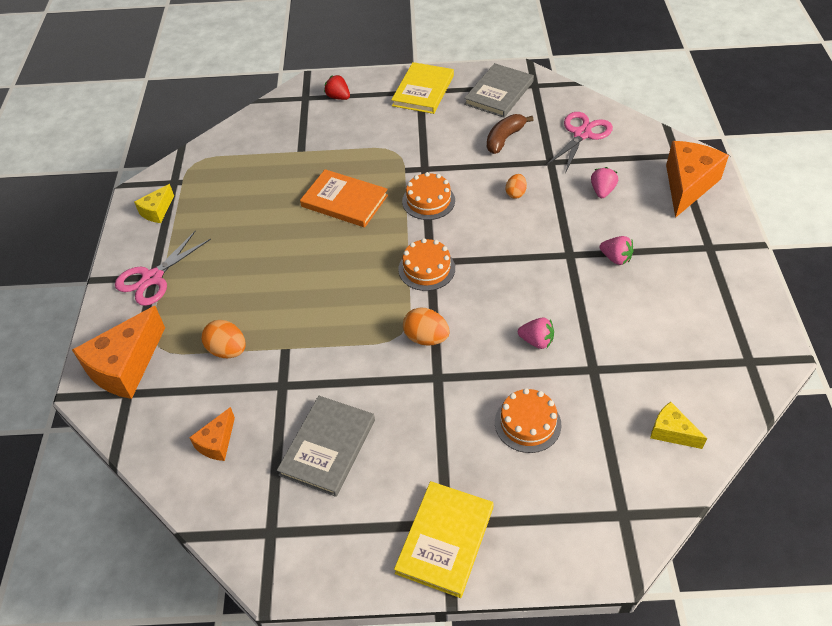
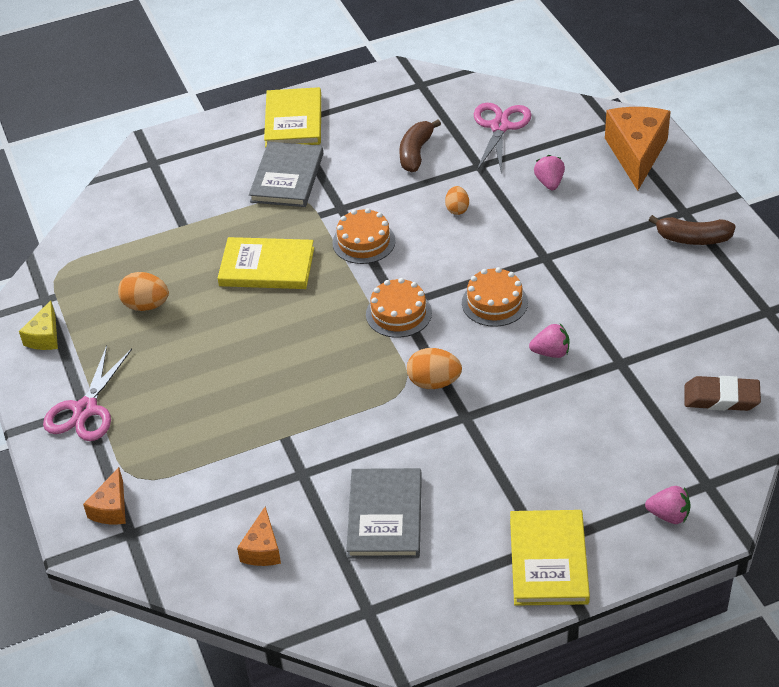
camera: 20 degrees left, 5 degrees down
orange cheese [72,306,165,399] -> orange cheese [83,467,126,524], size x0.52
orange egg [201,320,246,358] -> orange egg moved to [118,272,169,311]
orange book [300,169,388,227] -> yellow book [217,237,314,289]
red strawberry [324,75,350,100] -> none
grey book [464,63,534,118] -> grey book moved to [249,142,323,207]
orange cake [495,388,561,453] -> orange cake moved to [462,267,528,327]
pink strawberry [600,236,634,265] -> pink strawberry moved to [645,486,691,524]
yellow cheese [650,402,707,449] -> brown eraser [684,376,761,411]
none -> brown banana [649,215,736,245]

